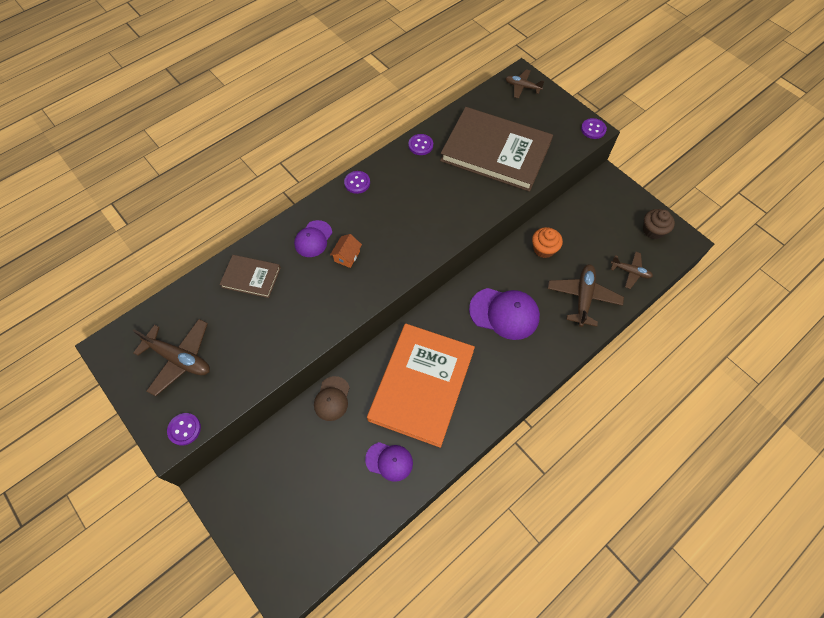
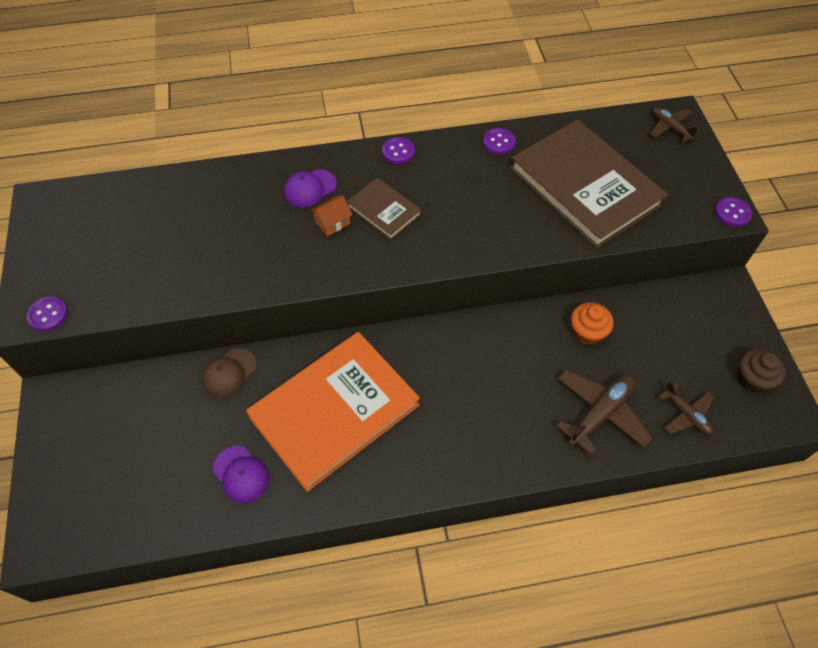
camera: 30 degrees right, 5 degrees down
brown plane [133,319,210,396] -> none
brown book [219,255,281,298] -> brown book moved to [347,178,422,240]
purple cap [469,288,540,340] -> none

